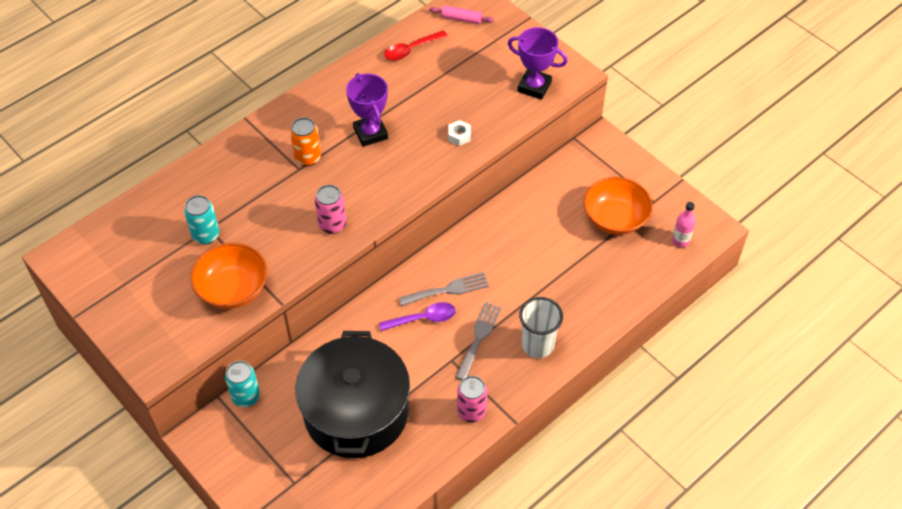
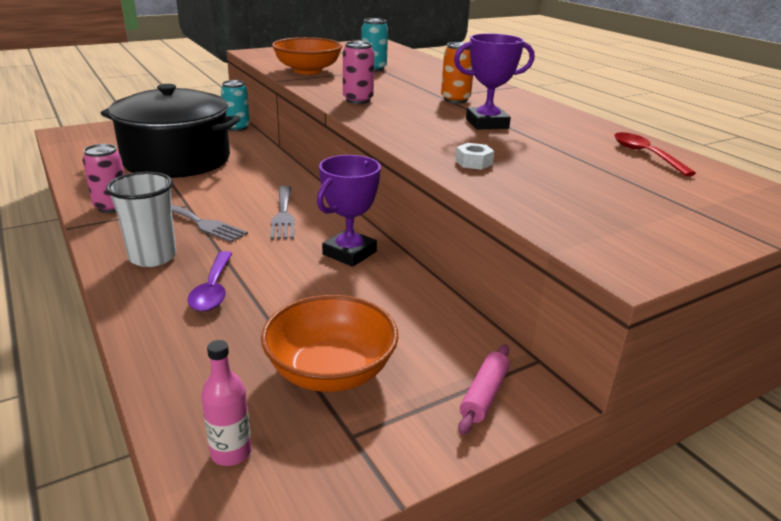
camera: 100 degrees right, 25 degrees down
purple spoon [379,302,456,331] -> purple spoon moved to [187,251,232,312]
pink rolling pin [429,5,494,24] -> pink rolling pin moved to [458,345,510,435]
purple trophy [508,27,568,100] -> purple trophy moved to [317,155,381,267]

